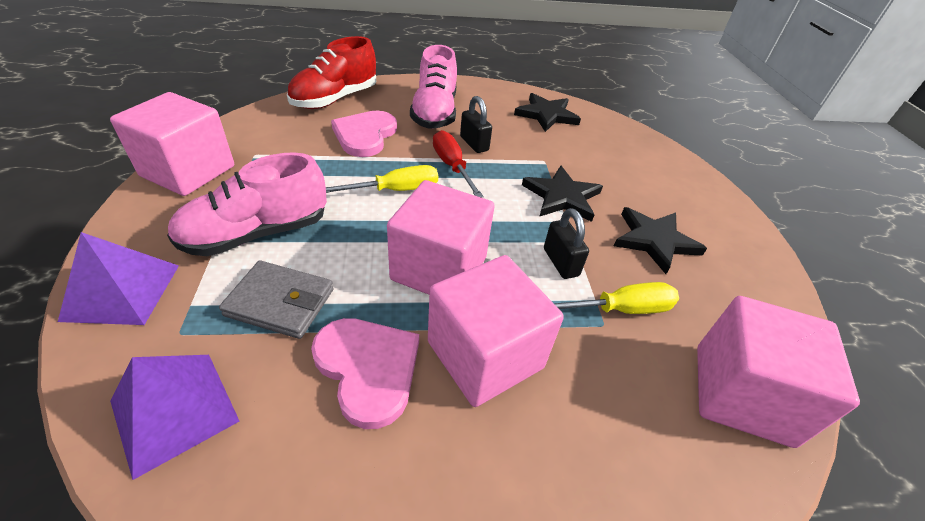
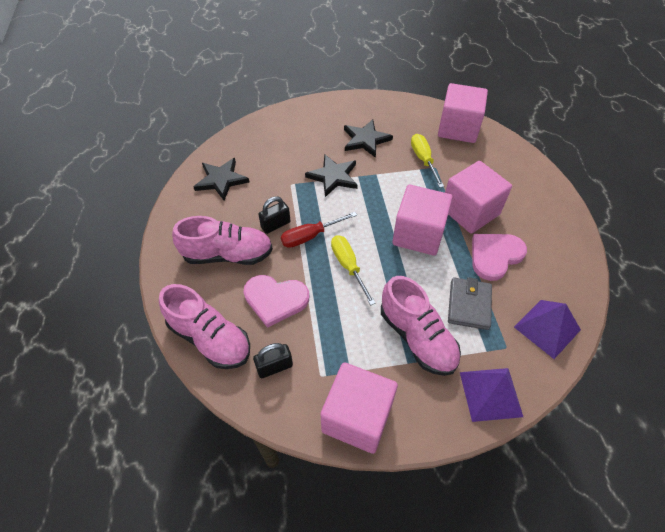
camera: 90 degrees left, 10 degrees up
red shoe [287,36,376,109] -> pink shoe [159,284,250,369]
black padlock [544,208,589,279] -> black padlock moved to [253,343,293,378]

